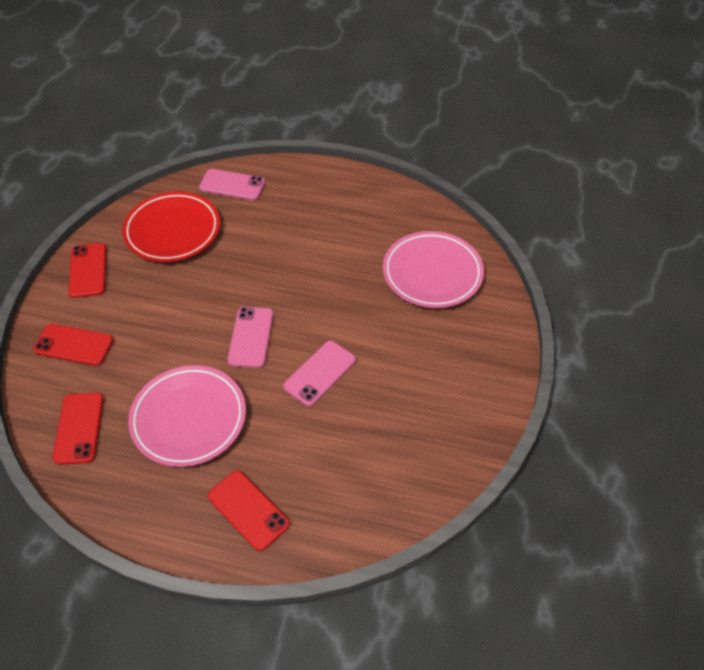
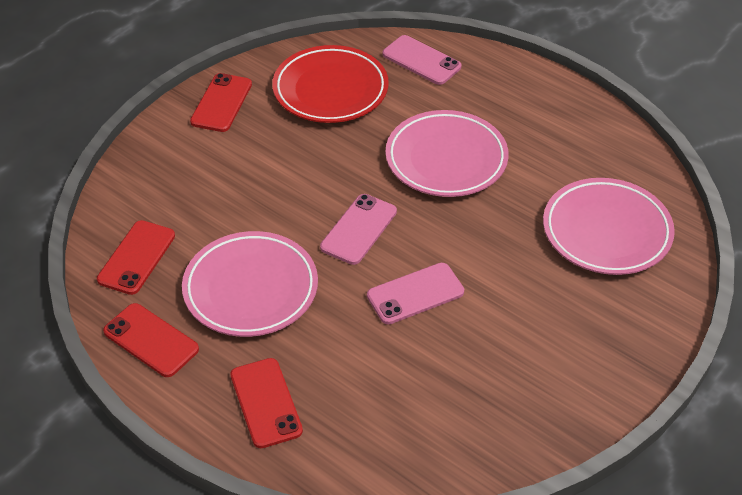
camera: 25 degrees right, 5 degrees down
red phone [33,324,114,366] -> red phone moved to [103,303,199,377]
none -> pink plate [385,110,509,197]

